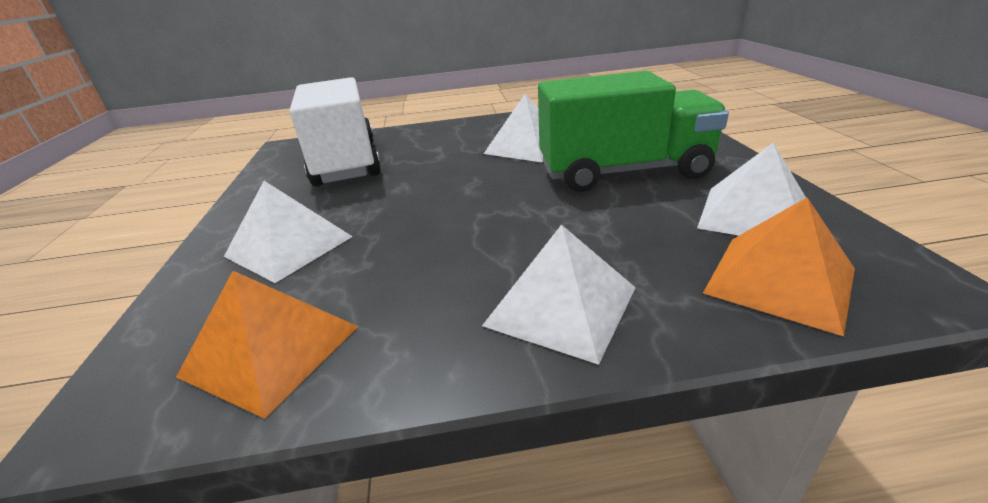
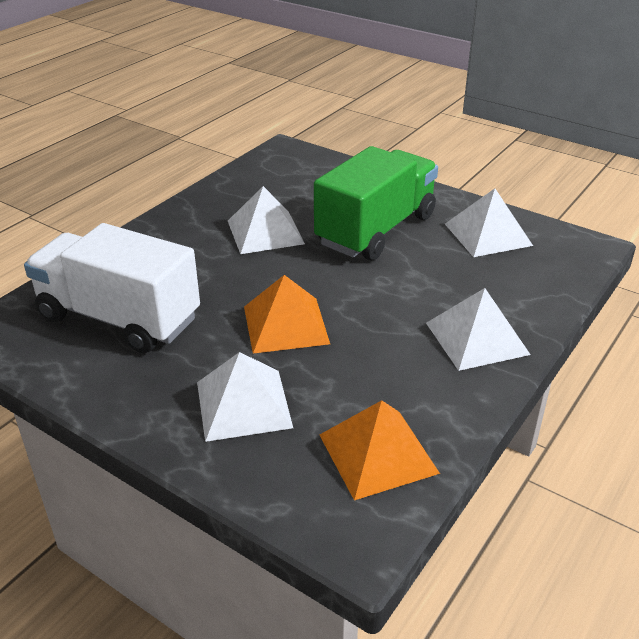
camera: 50 degrees left, 5 degrees up
orange pyramid [703,197,855,336] -> orange pyramid moved to [244,275,330,354]

